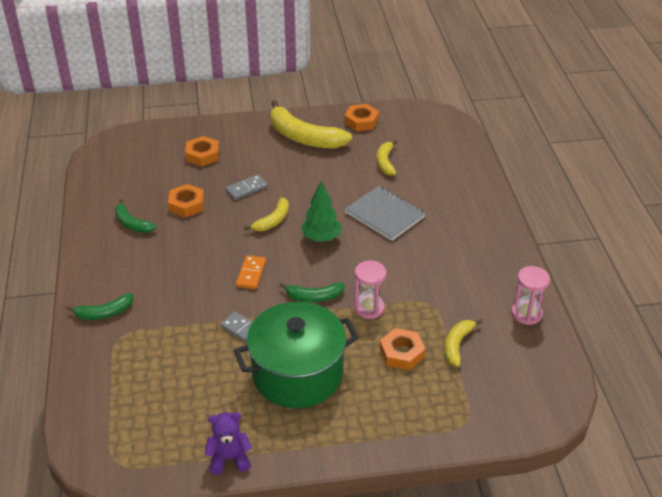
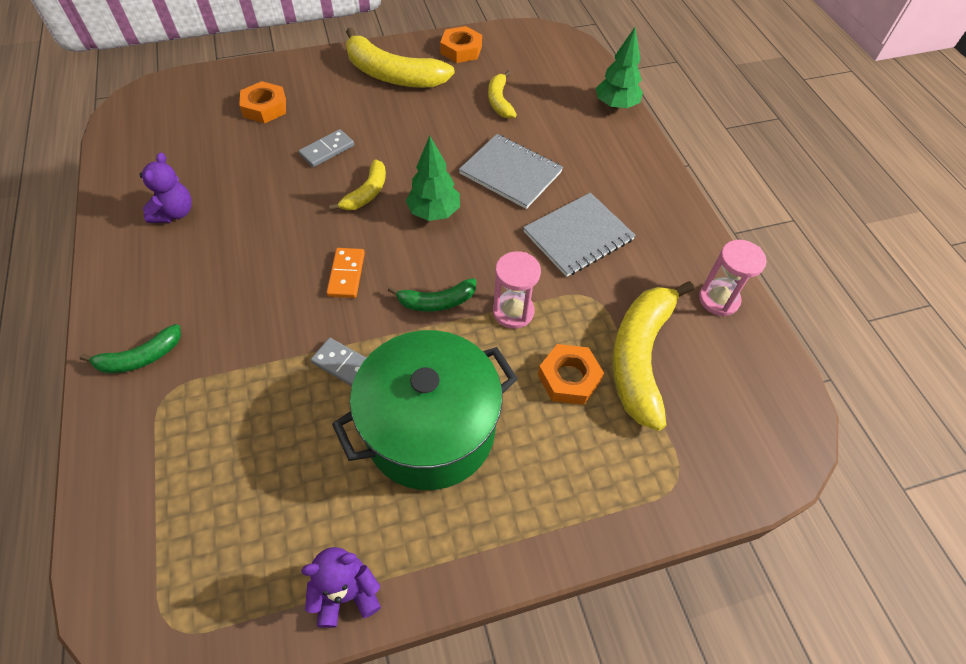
camera: 10 degrees left, 15 degrees up
green banana [115,199,156,233] -> purple teddy bear [140,152,192,223]
orange nut [168,184,205,218] -> none
yellow banana [445,319,483,367] -> yellow banana [612,281,694,431], size x1.89
none -> grey notebook [523,193,636,277]
none -> green tree [596,27,643,110]

